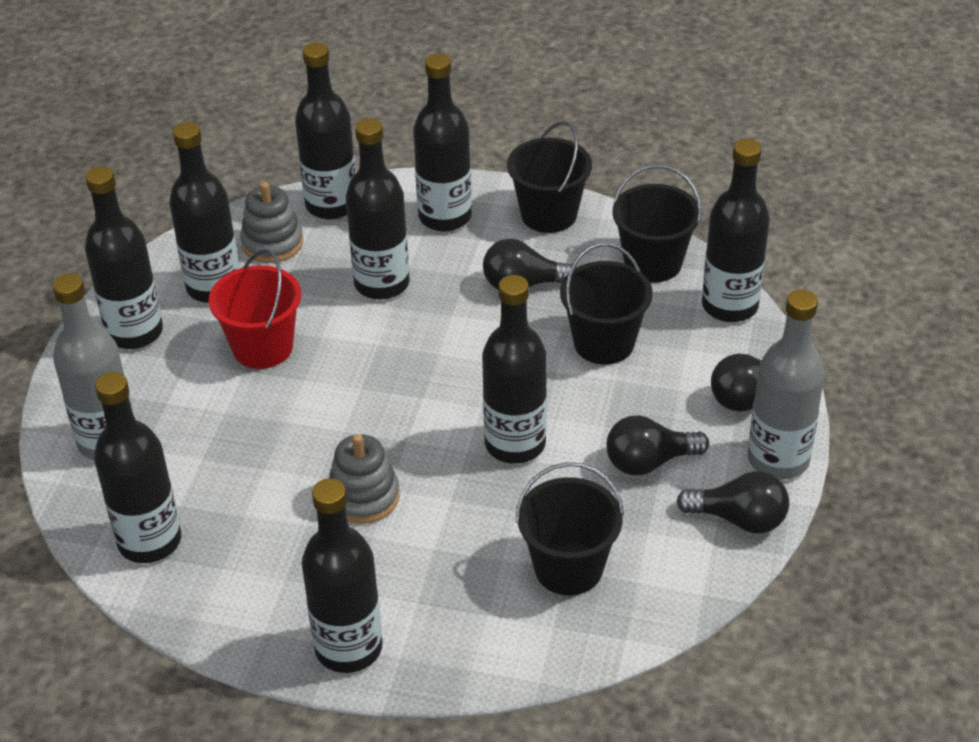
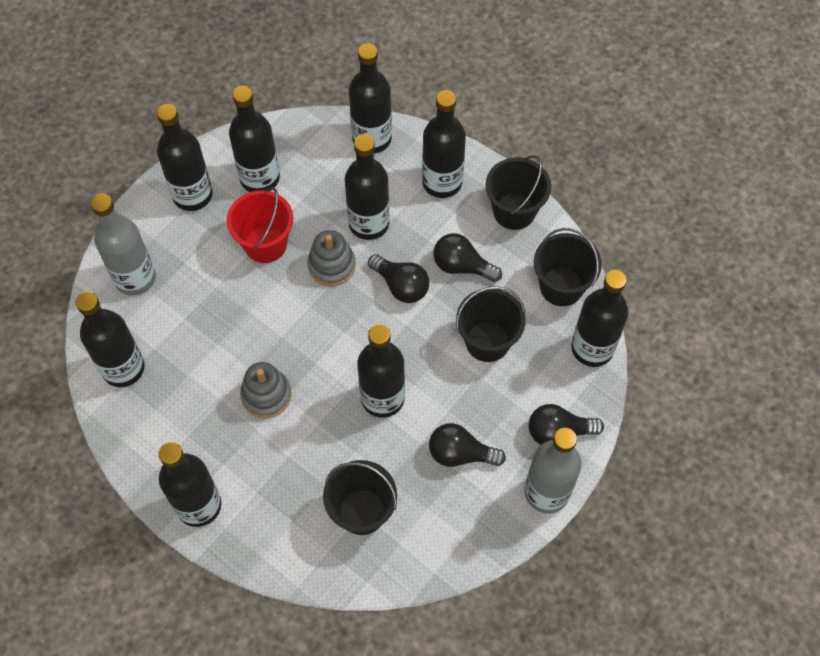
camera: 25 degrees right, 20 degrees up
grey stacking toy [240,182,303,263] -> grey stacking toy moved to [307,230,356,286]
black light bulb [677,471,789,533] -> black light bulb moved to [368,254,429,303]

